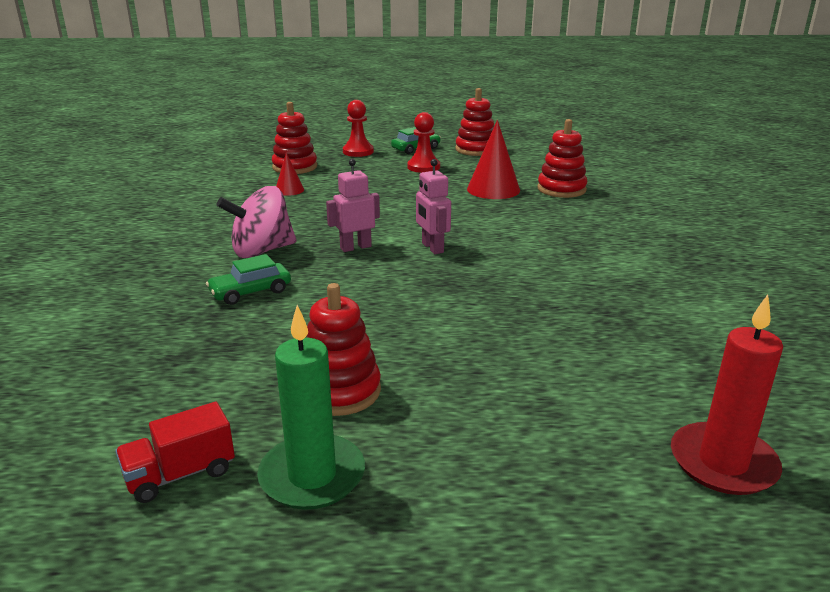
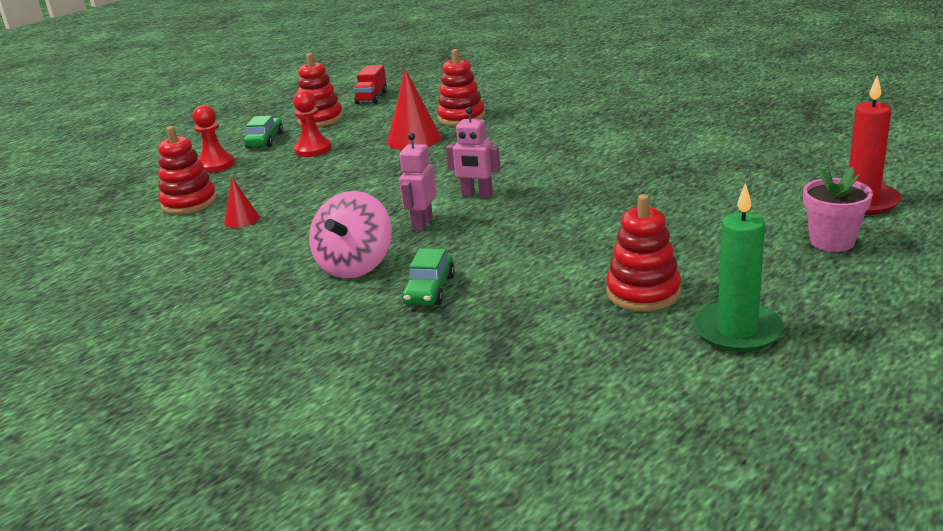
camera: 45 degrees left, 0 degrees up
red truck [115,402,235,503] -> red truck moved to [353,65,387,104]
none -> pink flower pot [803,167,873,252]

